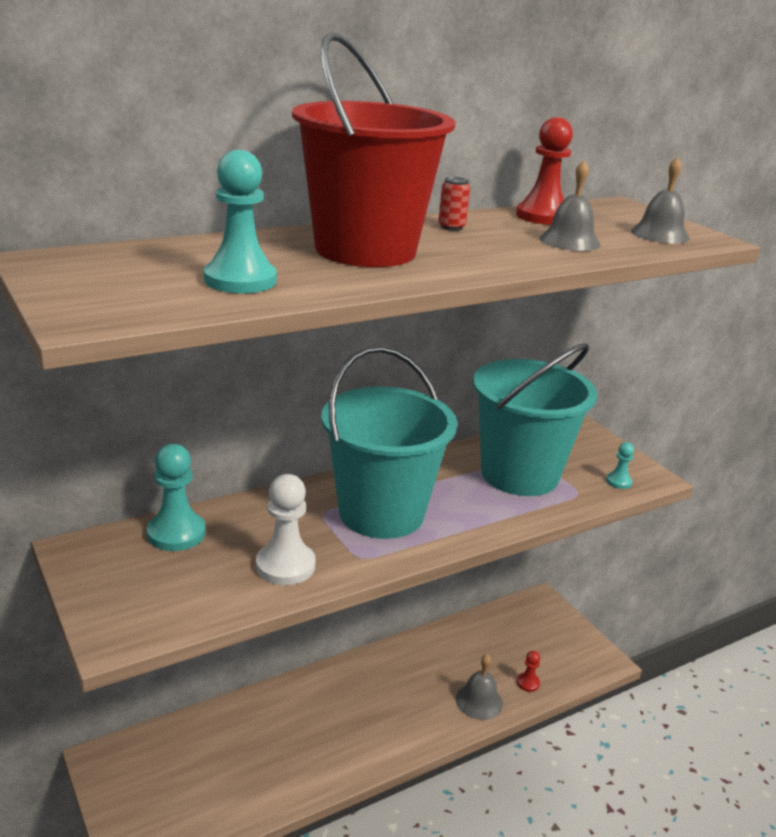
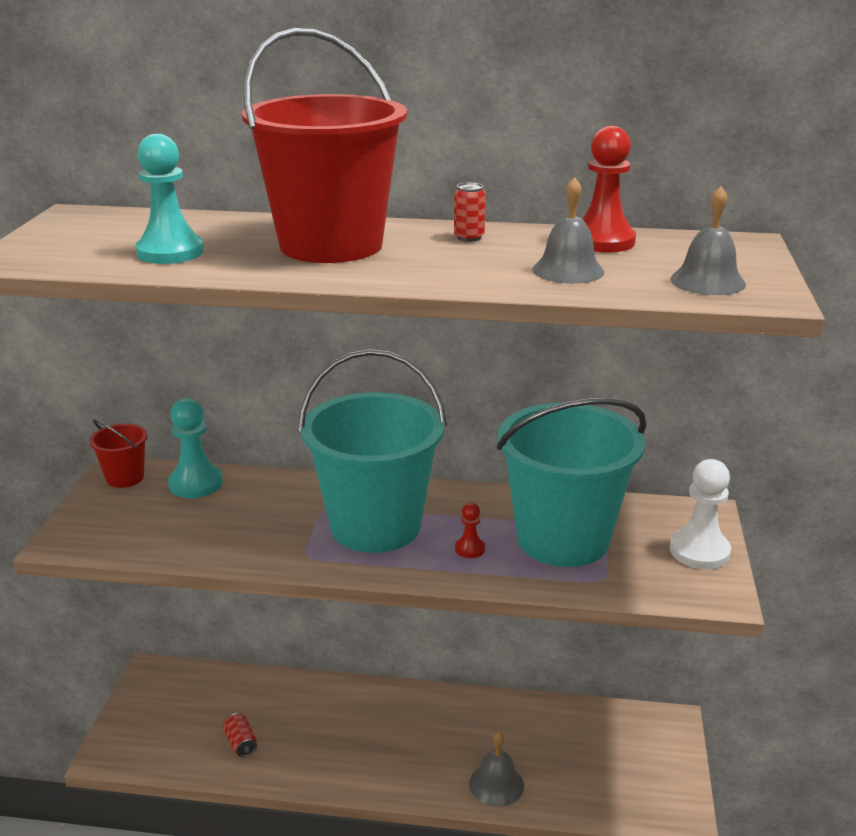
camera: 40 degrees right, 0 degrees up
white pawn [256,474,316,585] -> white pawn moved to [670,459,731,569]
red pawn [517,651,540,692] -> red pawn moved to [455,503,485,558]
turquoise pawn [606,442,634,489] -> none
none -> red bucket [89,419,148,488]
none -> red can [223,713,257,757]

